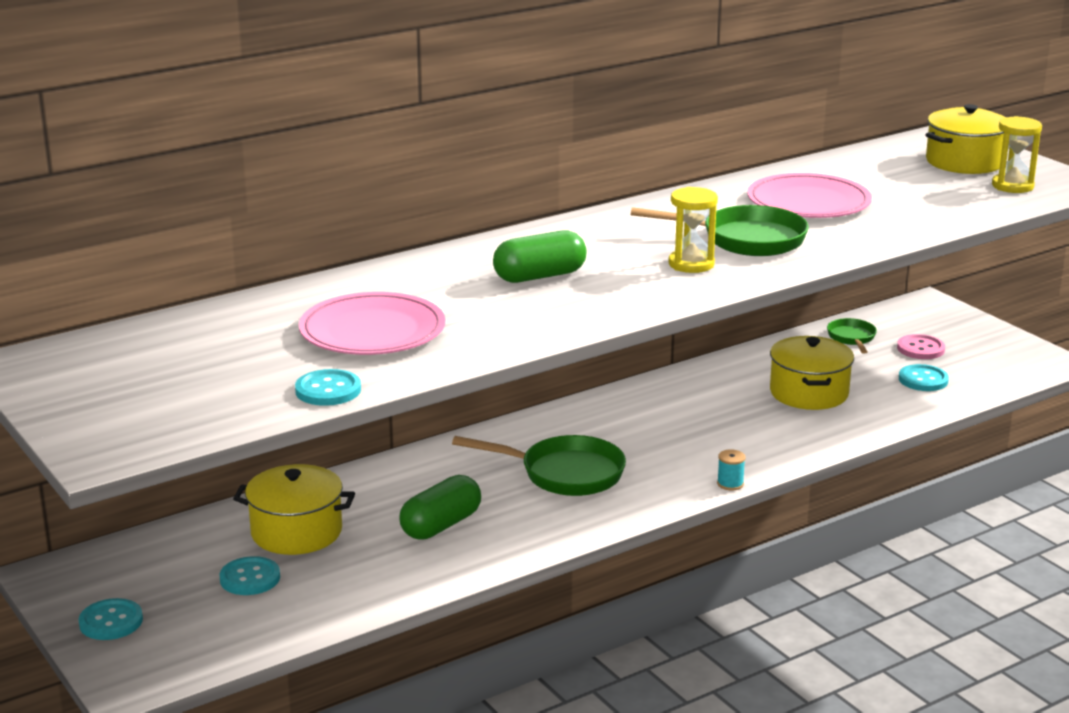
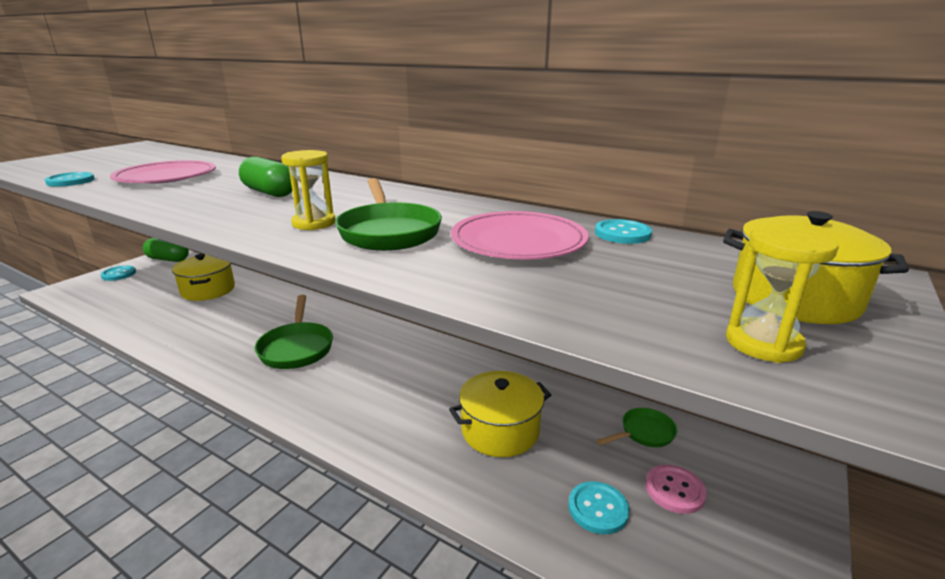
camera: 65 degrees right, 0 degrees up
turquoise button [220,556,280,595] -> turquoise button moved to [595,219,652,244]
green capsule [400,475,481,540] -> green capsule moved to [143,238,189,262]
turquoise spool [717,449,746,490] -> none

